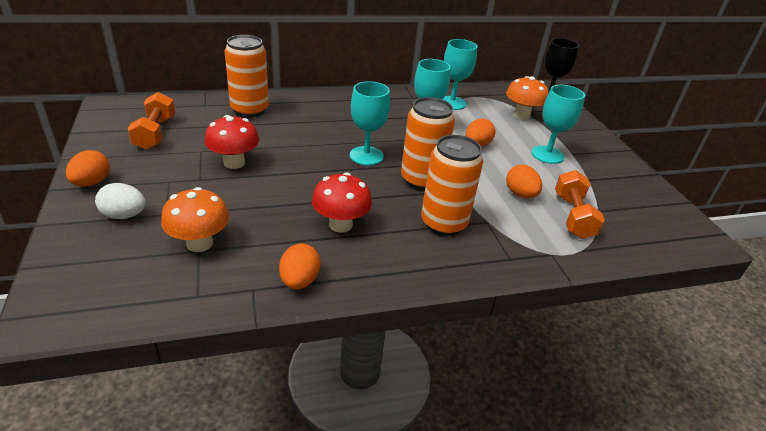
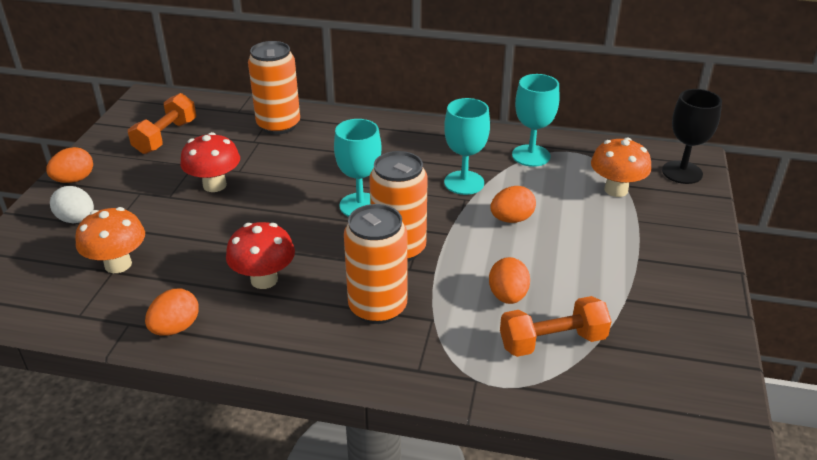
camera: 30 degrees right, 0 degrees up
turquoise goblet [532,85,585,164] -> none
orange dumbbell [555,170,605,239] -> orange dumbbell turned 45 degrees clockwise [500,296,612,357]

